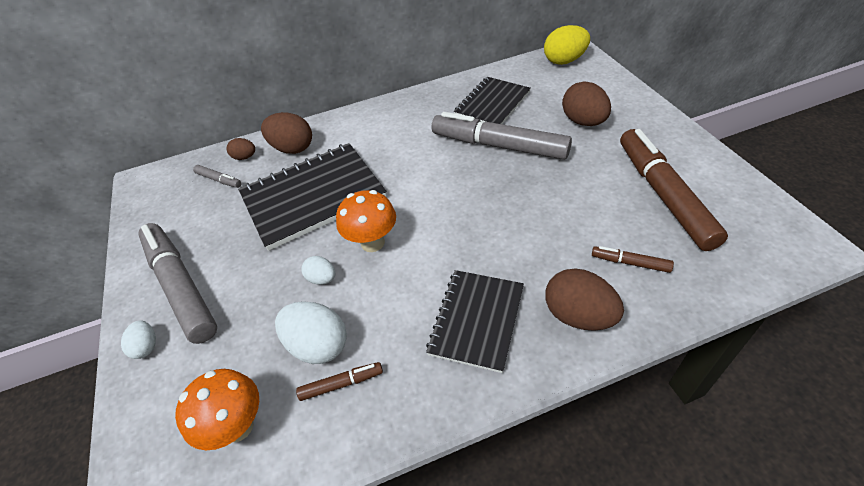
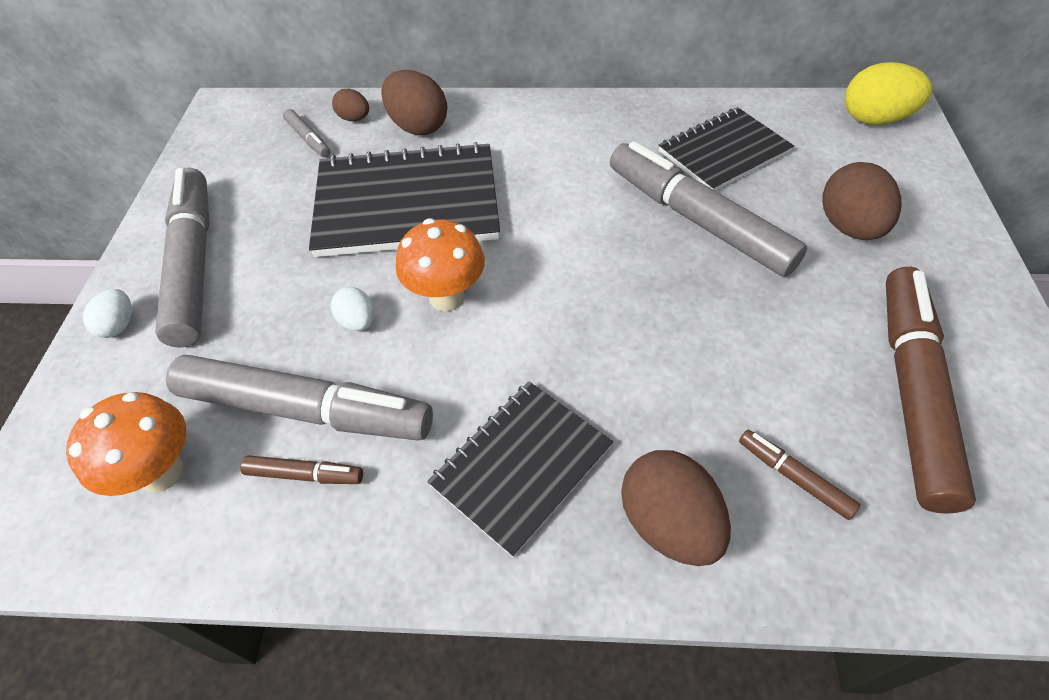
camera: 20 degrees right, 5 degrees up
white egg [275,301,347,364] -> grey marker [166,355,433,441]

